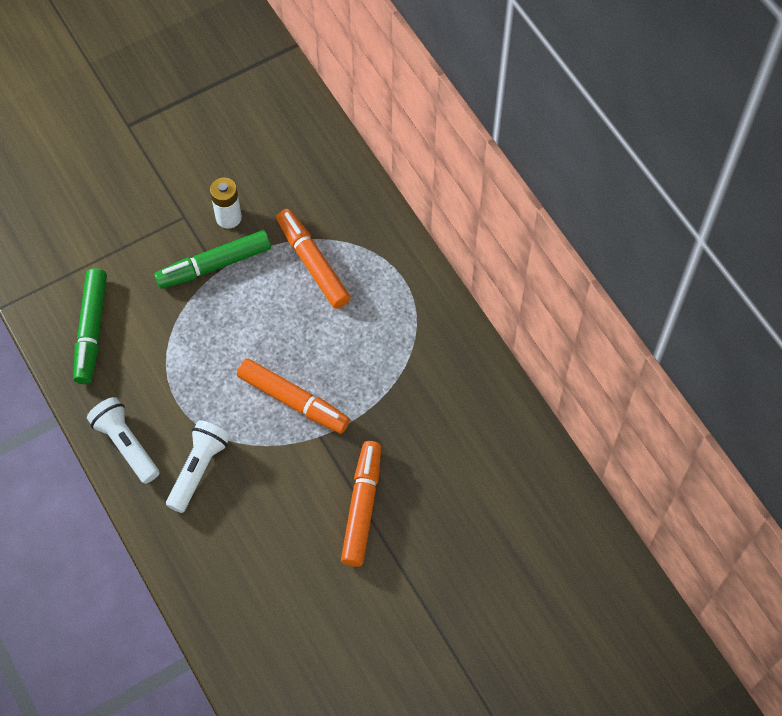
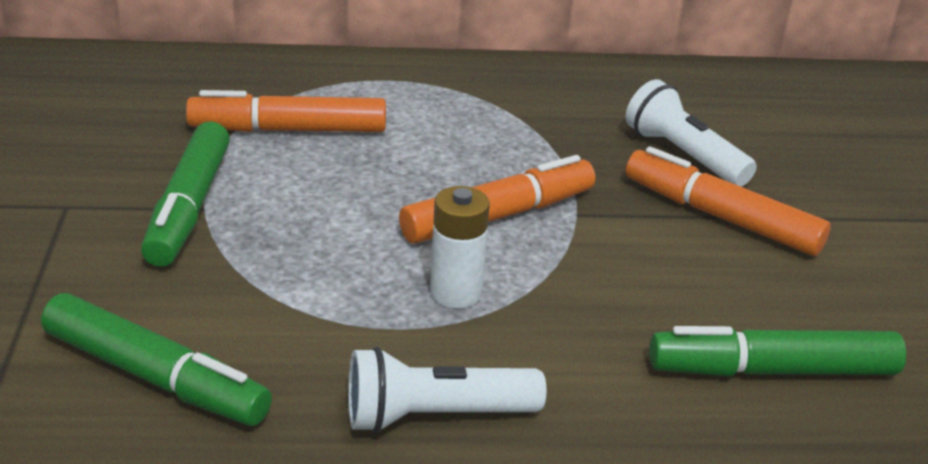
camera: 65 degrees left, 30 degrees down
white flashlight [166,420,231,513] -> white flashlight moved to [626,79,757,187]
white battery [210,178,242,229] -> white battery moved to [430,186,490,309]
none -> green marker [649,326,906,377]

